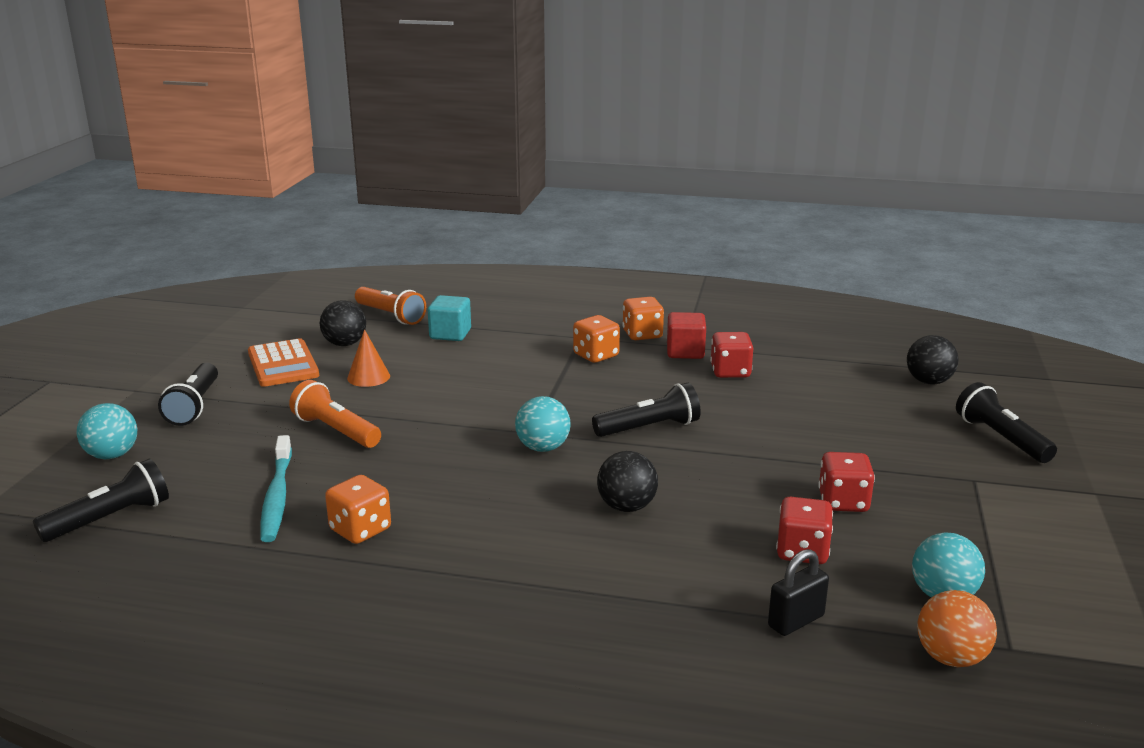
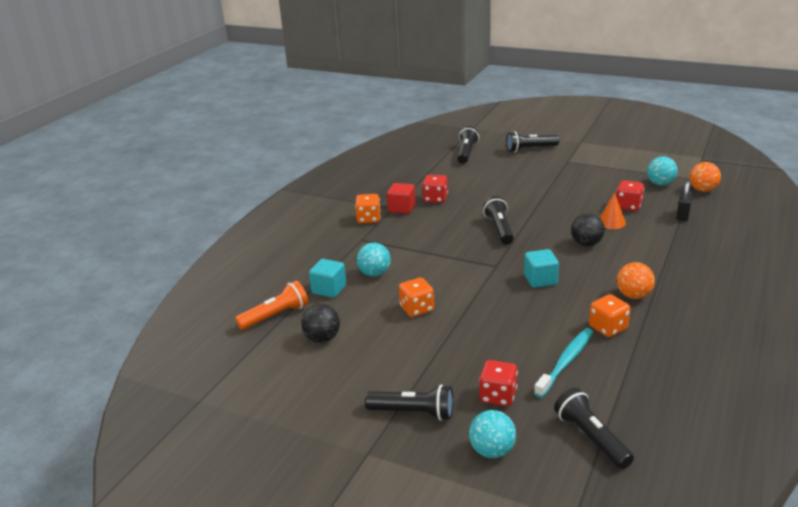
camera: 75 degrees left, 5 degrees up
orange calculator [248,338,319,387] -> none
turquoise toothbrush [260,435,292,542] -> turquoise toothbrush turned 60 degrees counterclockwise [534,328,593,398]
orange flashlight [289,380,381,448] -> none
orange cone [347,329,390,387] -> orange cone moved to [600,192,626,229]
turquoise ball [515,396,571,452] -> turquoise ball moved to [357,243,391,277]
orange dice [573,315,620,363] -> orange dice moved to [399,278,434,317]
black padlock [768,549,829,636] -> black padlock turned 45 degrees clockwise [676,181,693,221]
red dice [818,452,875,512] -> red dice moved to [479,360,518,406]
black ball [907,335,959,385] -> black flashlight [457,126,479,164]
none -> turquoise cube [524,249,559,288]
none -> orange ball [617,262,655,299]

